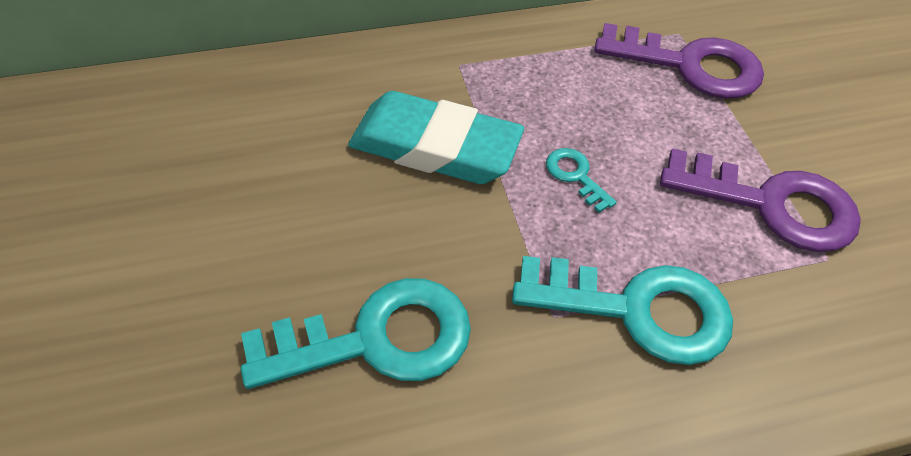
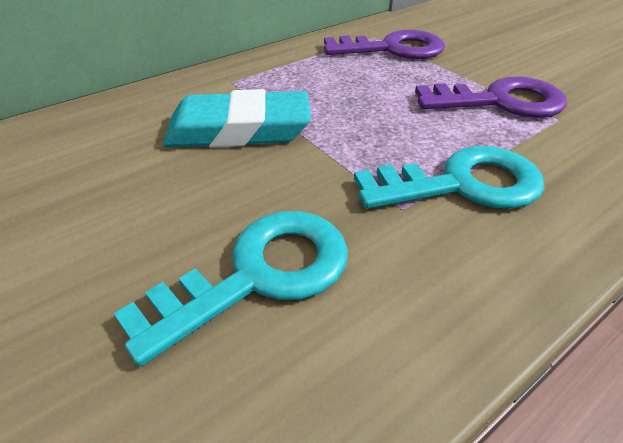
camera: 20 degrees left, 10 degrees down
turquoise key [546,148,617,213] -> none

